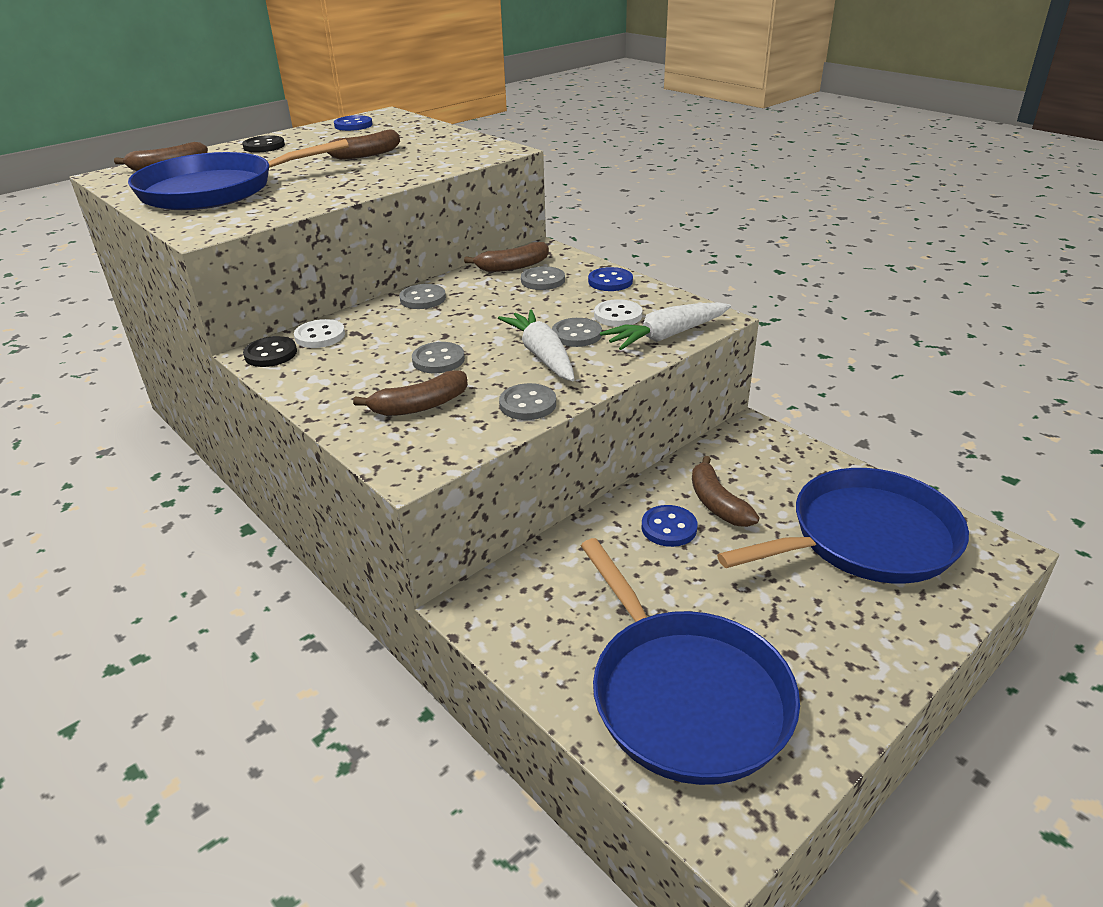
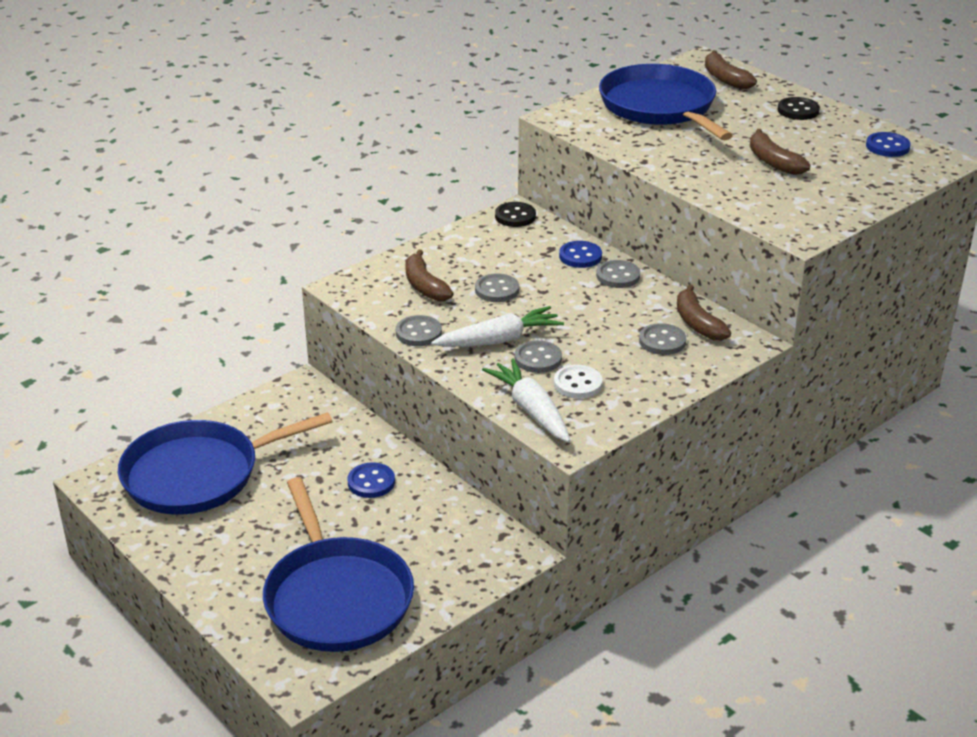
camera: 90 degrees right, 0 degrees up
white button [294,319,345,348] -> none
blue button [588,267,633,291] -> blue button moved to [559,241,602,268]
brown banana [692,456,759,527] -> none

